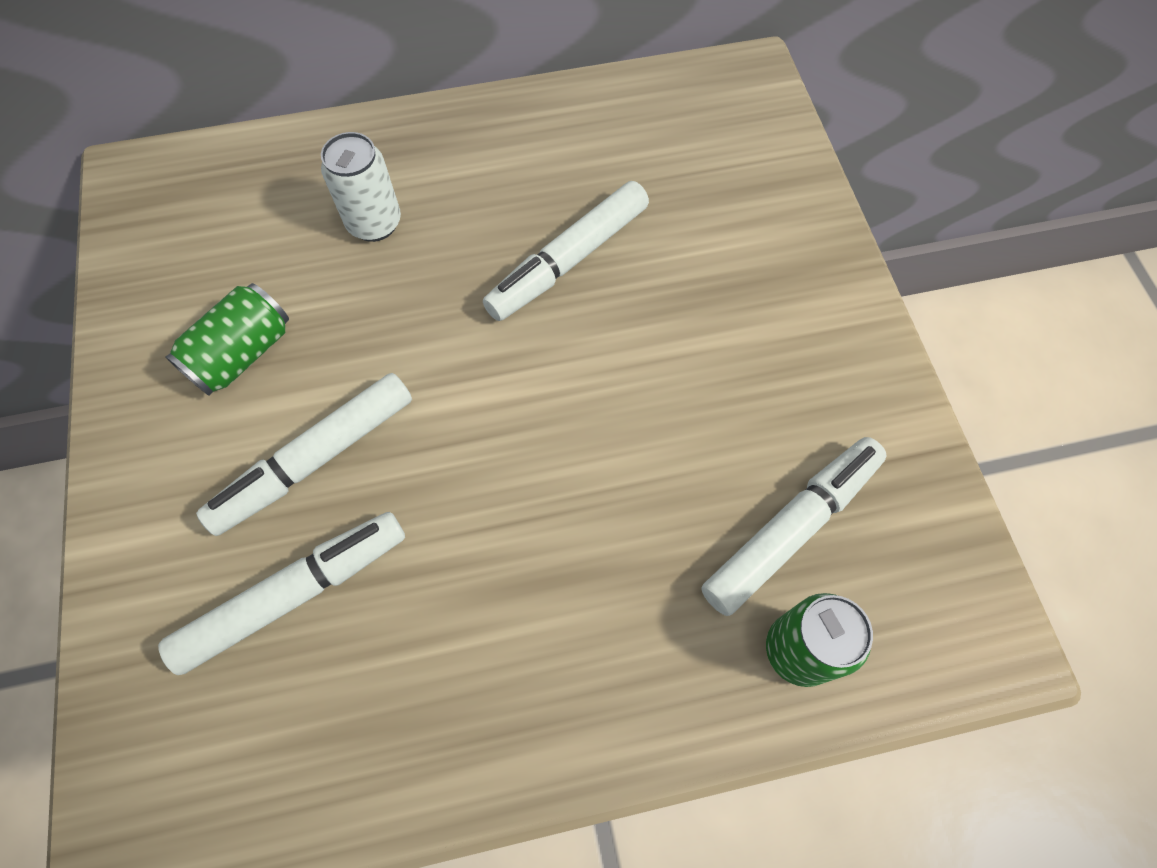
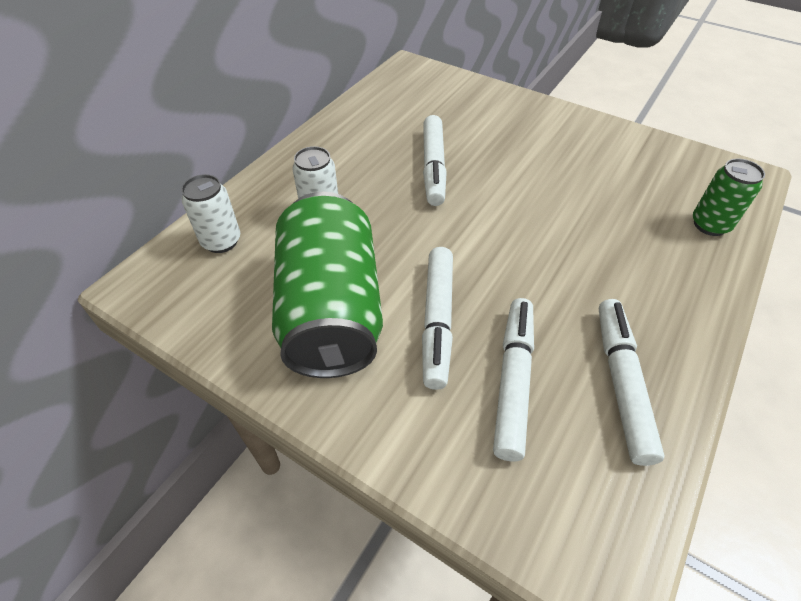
camera: 45 degrees left, 15 degrees down
green can [165,283,289,396] -> green can [272,192,383,378], size x2.10
white marker [701,437,887,616] -> white marker moved to [599,299,665,466]
none -> white can [181,174,240,253]

